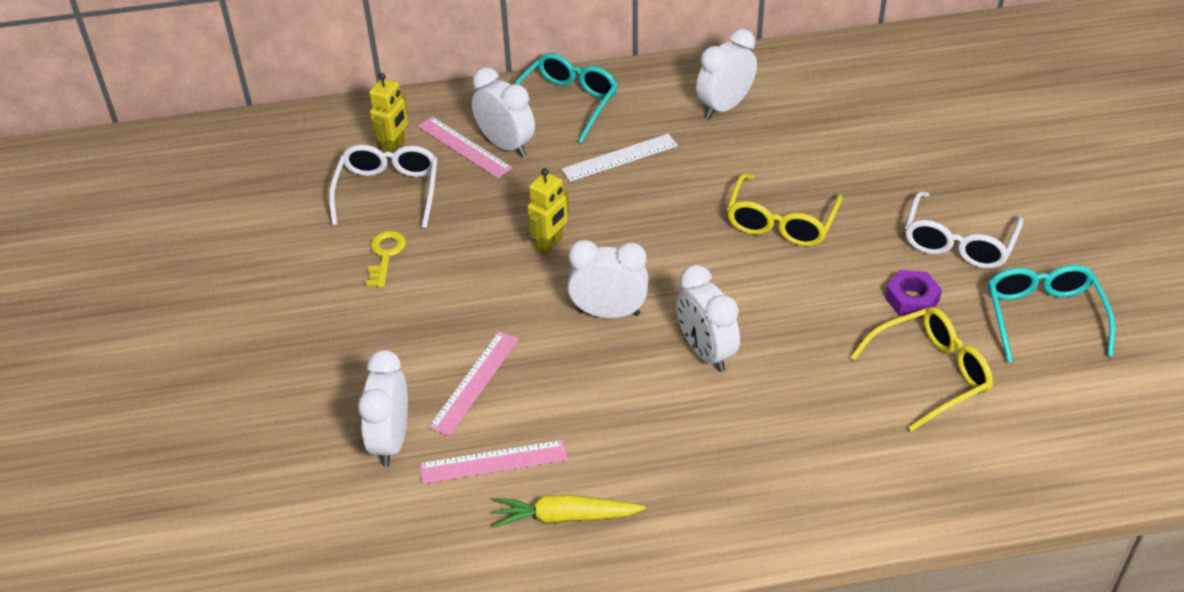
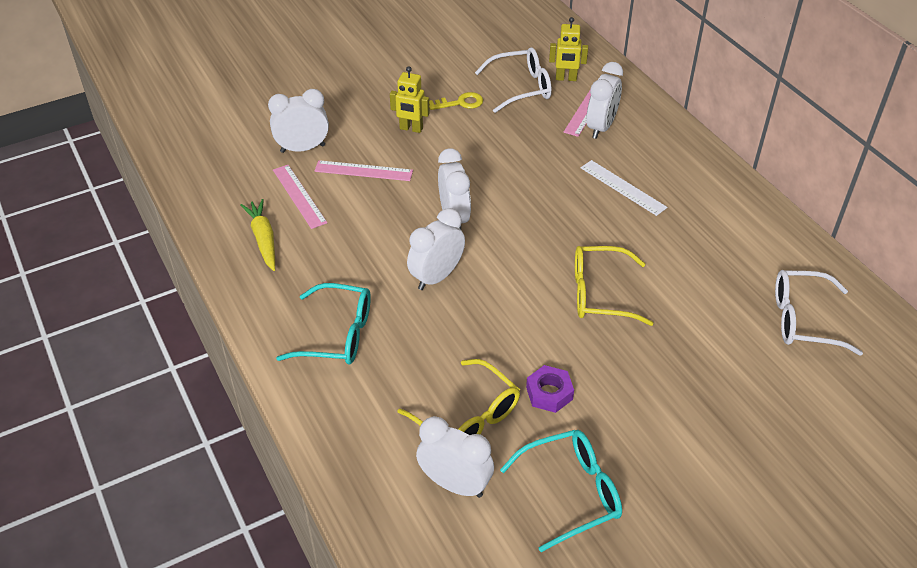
camera: 70 degrees right, 0 degrees up
turquoise glasses [514,53,618,143] -> turquoise glasses moved to [276,283,371,364]
yellow robot [527,168,569,255] -> yellow robot moved to [390,66,430,133]
white clock [696,29,757,119] -> white clock moved to [416,416,494,498]
white glasses [905,191,1023,269] -> white glasses moved to [775,270,863,356]

